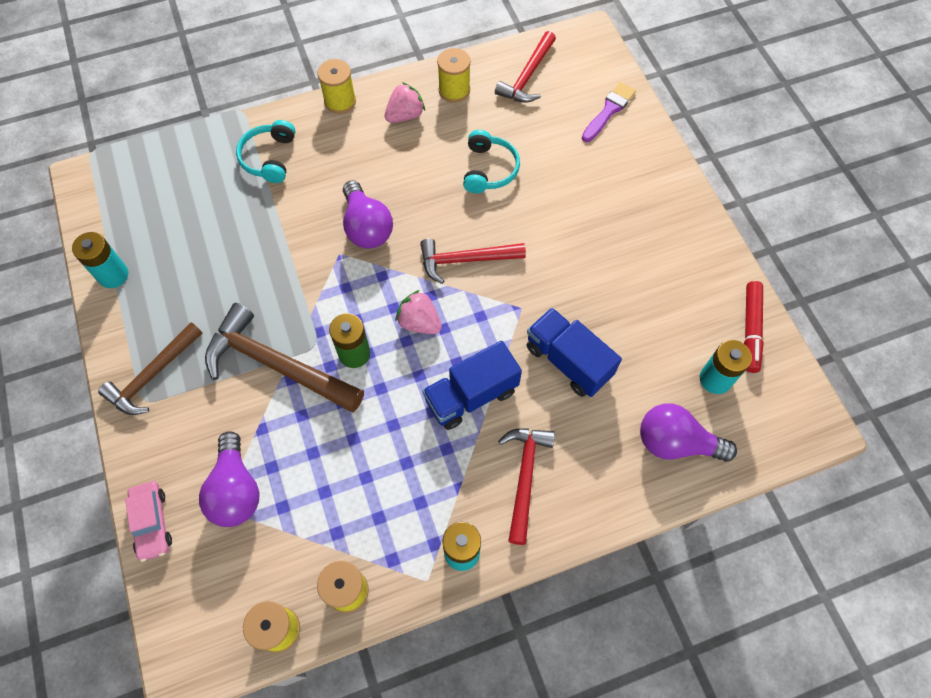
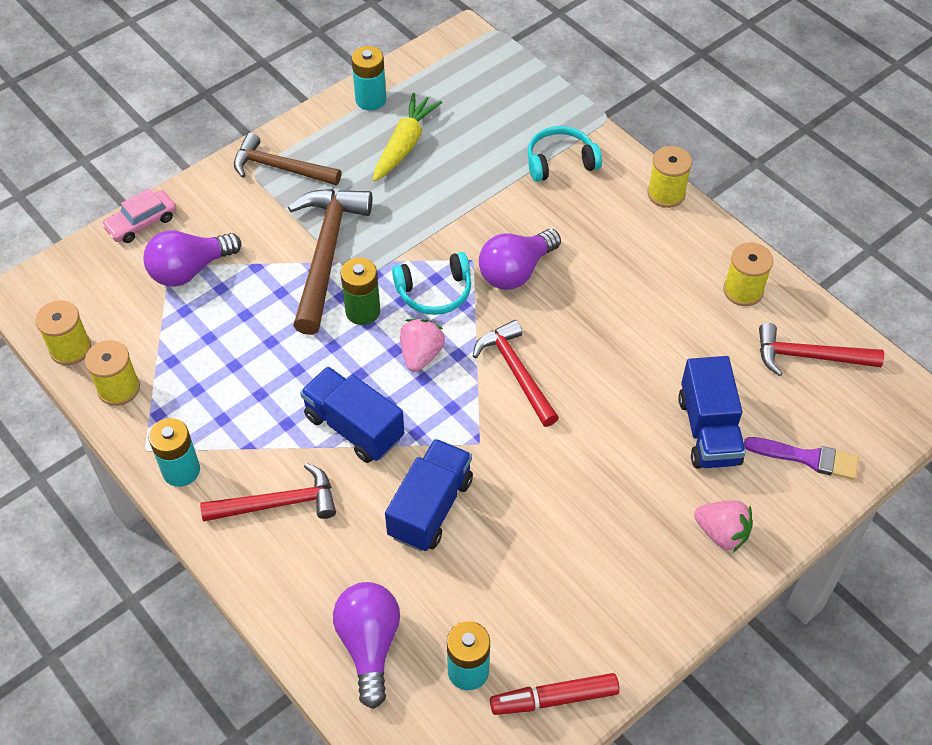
camera: 70 degrees right, 10 degrees down
pink strawberry [385,82,425,123] -> pink strawberry moved to [694,500,753,552]
turquoise headphones [463,130,520,193] -> turquoise headphones moved to [392,252,471,315]
none -> yellow carrot [373,93,442,182]
none -> blue truck [678,356,746,469]

